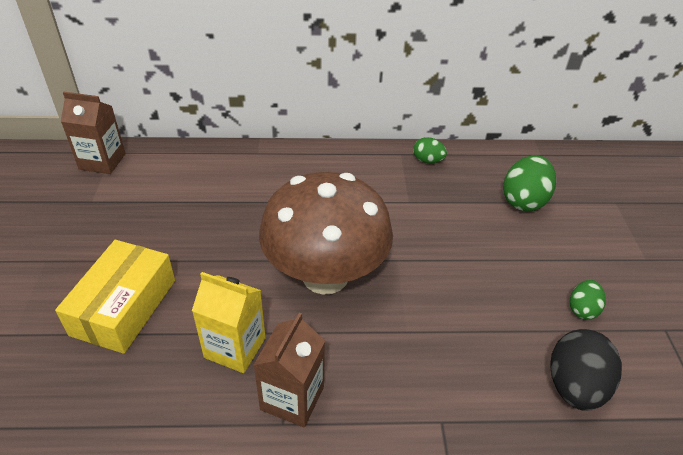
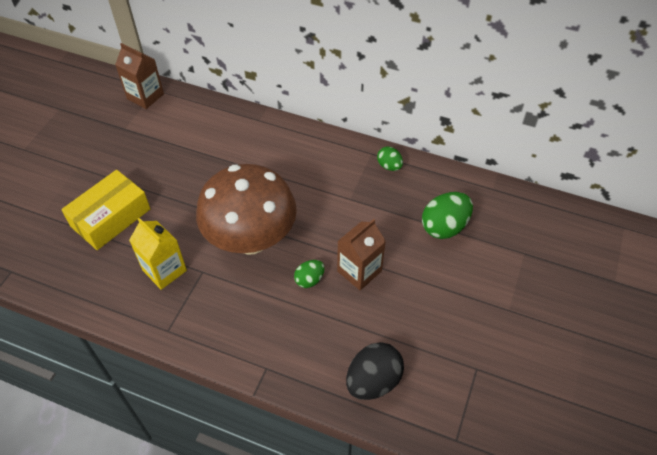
camera: 25 degrees right, 10 degrees up
brown carton [254,313,325,428] -> brown carton moved to [337,219,386,290]
green egg [570,280,606,320] -> green egg moved to [294,260,325,288]

